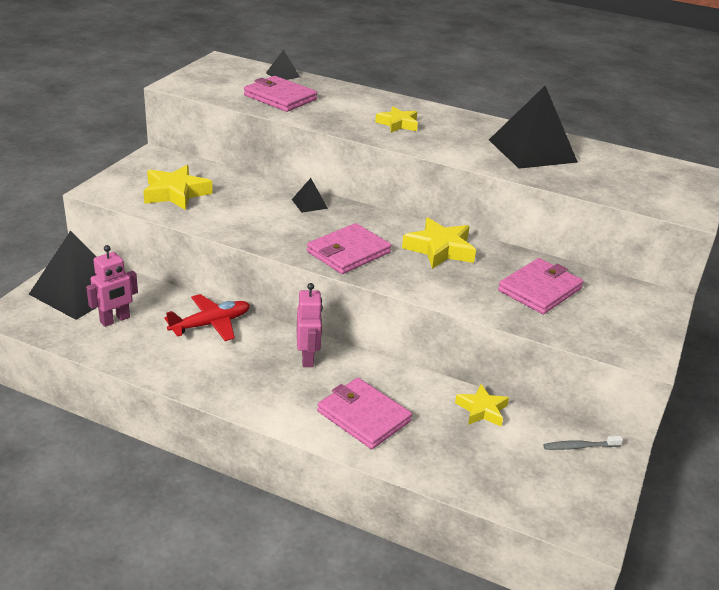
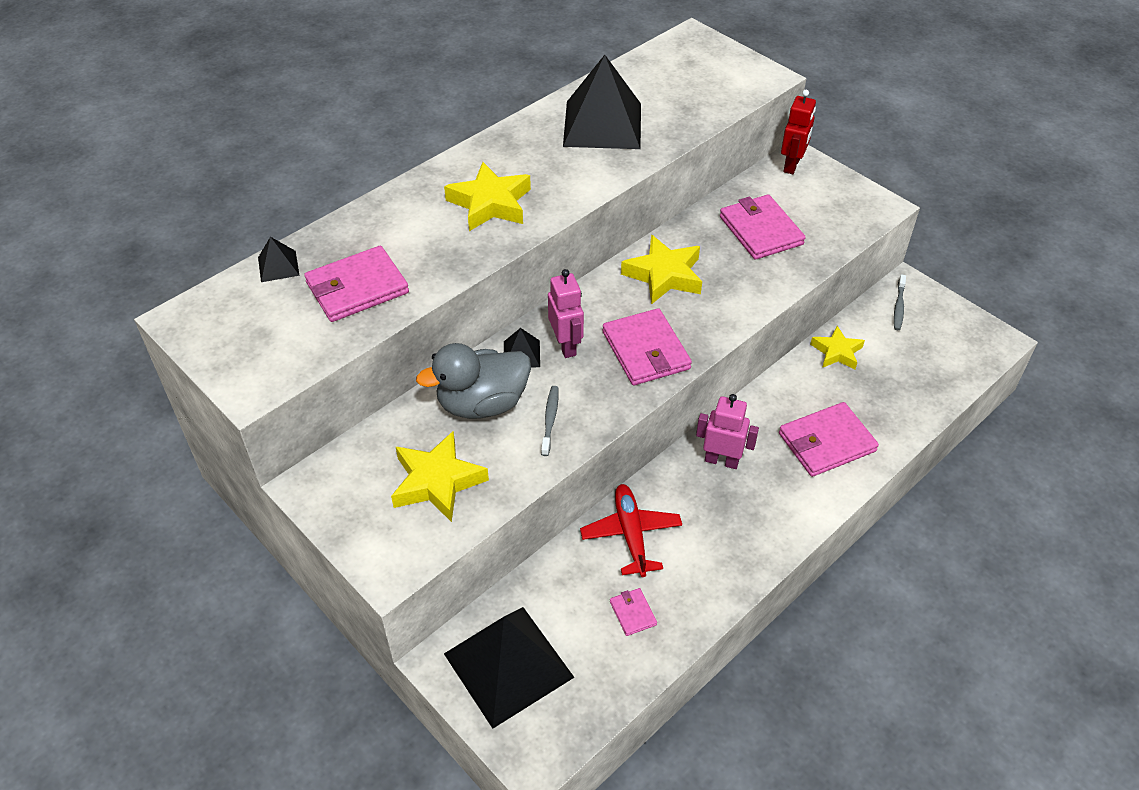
camera: 65 degrees left, 15 degrees up
pink robot [86,245,138,327] -> pink robot moved to [548,269,584,358]
yellow star [375,106,418,133] -> yellow star [444,162,531,231], size x1.53
none -> grey duck [416,343,531,419]
none -> grey toothbrush [541,386,559,456]
none -> pink wallet [610,588,657,636]
none -> red robot [781,90,816,174]

